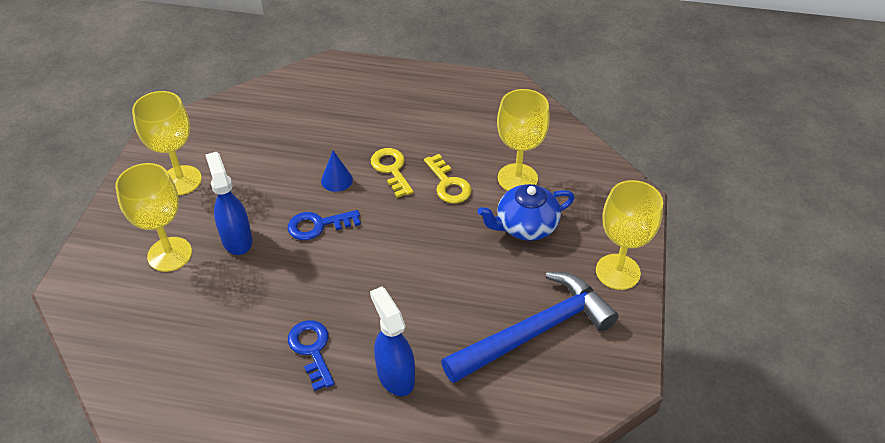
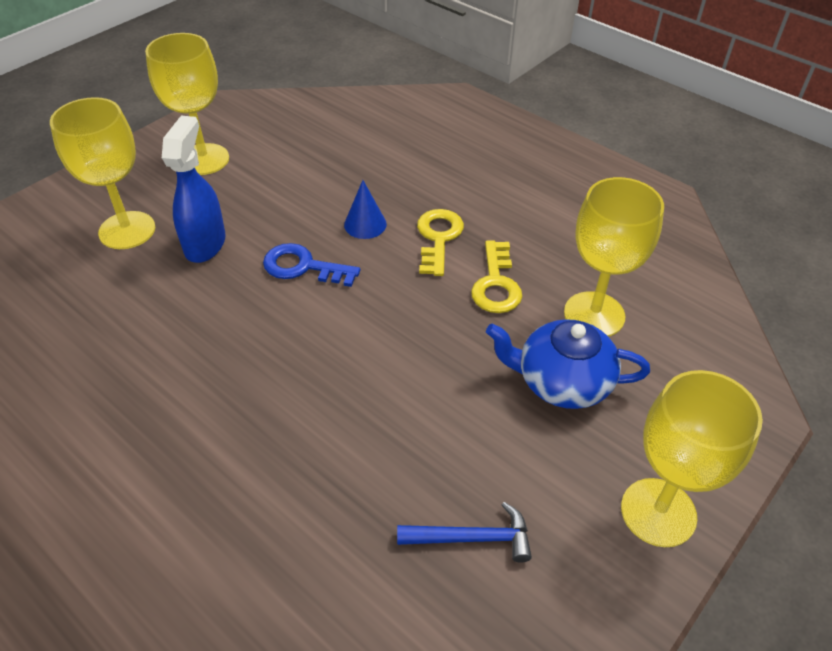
camera: 30 degrees right, 0 degrees up
blue key [288,320,335,391] -> none
blue spray bottle [370,287,415,396] -> none
blue hammer [441,272,619,383] -> blue hammer [397,502,532,563], size x0.45

